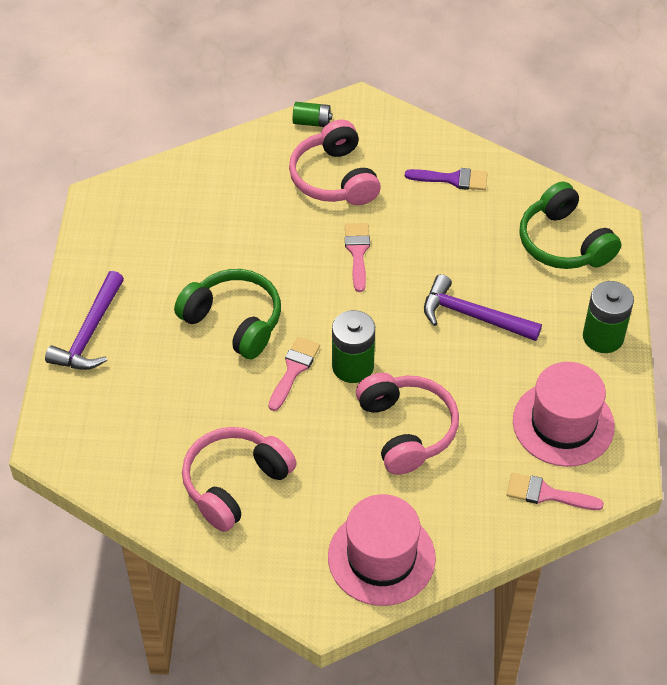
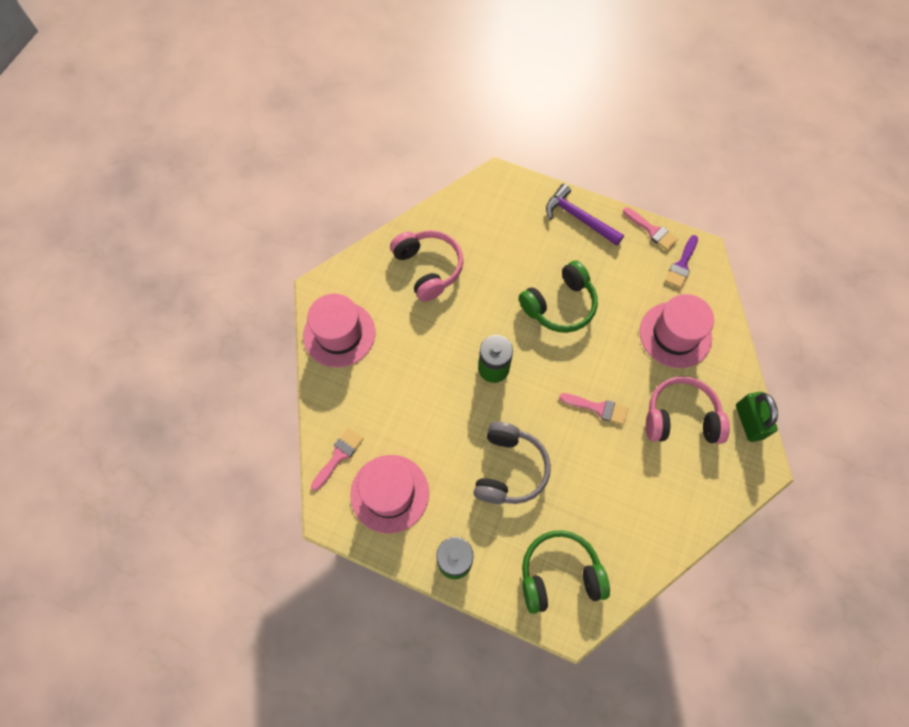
camera: 110 degrees right, 15 degrees up
pink brush [268,337,320,411] -> pink brush moved to [623,207,678,251]
green battery [293,102,332,127] -> green padlock [736,392,778,442]
pink headphones [356,373,459,475] -> none
purple brush [405,168,488,190] -> purple brush moved to [665,235,698,289]
purple hammer [424,274,542,341] -> grey headphones [474,422,551,504]
none -> pink hat [640,294,714,368]

